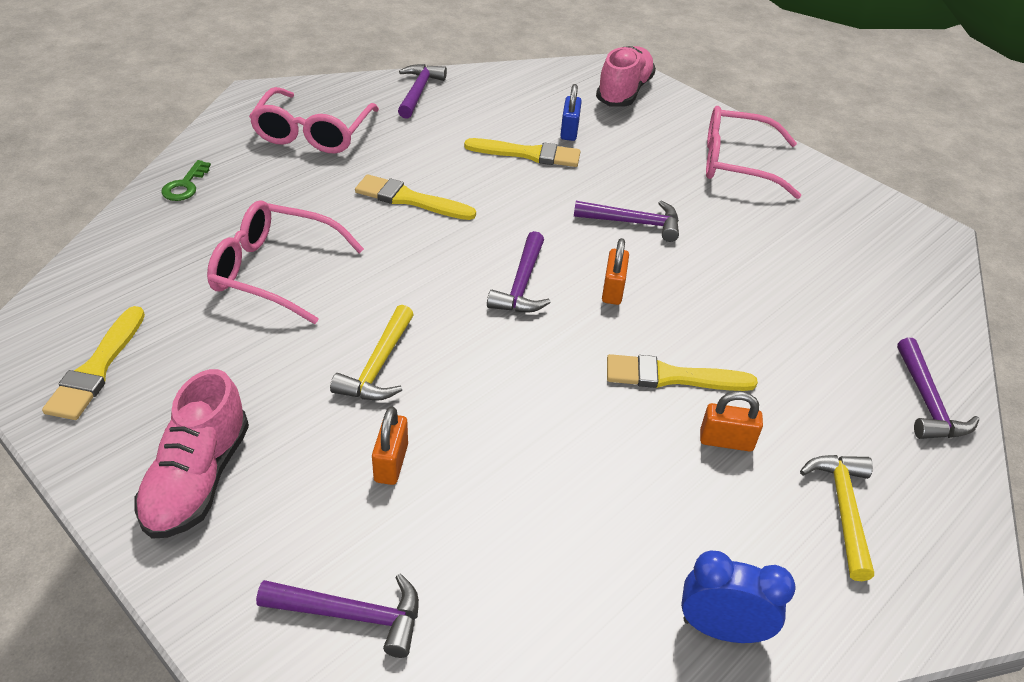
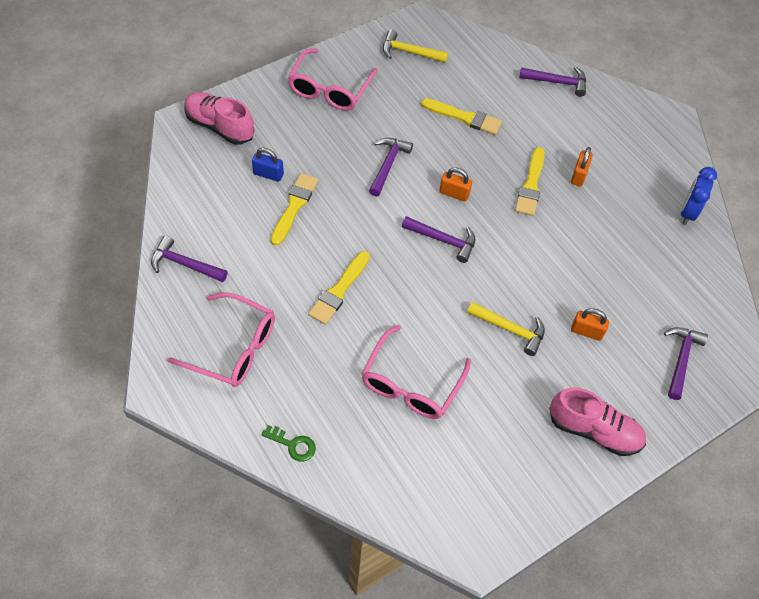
camera: 80 degrees left, 15 degrees up
yellow brush [42,306,145,420] -> yellow brush moved to [421,98,502,135]
yellow hammer [800,455,874,581] -> yellow hammer moved to [383,30,448,63]

